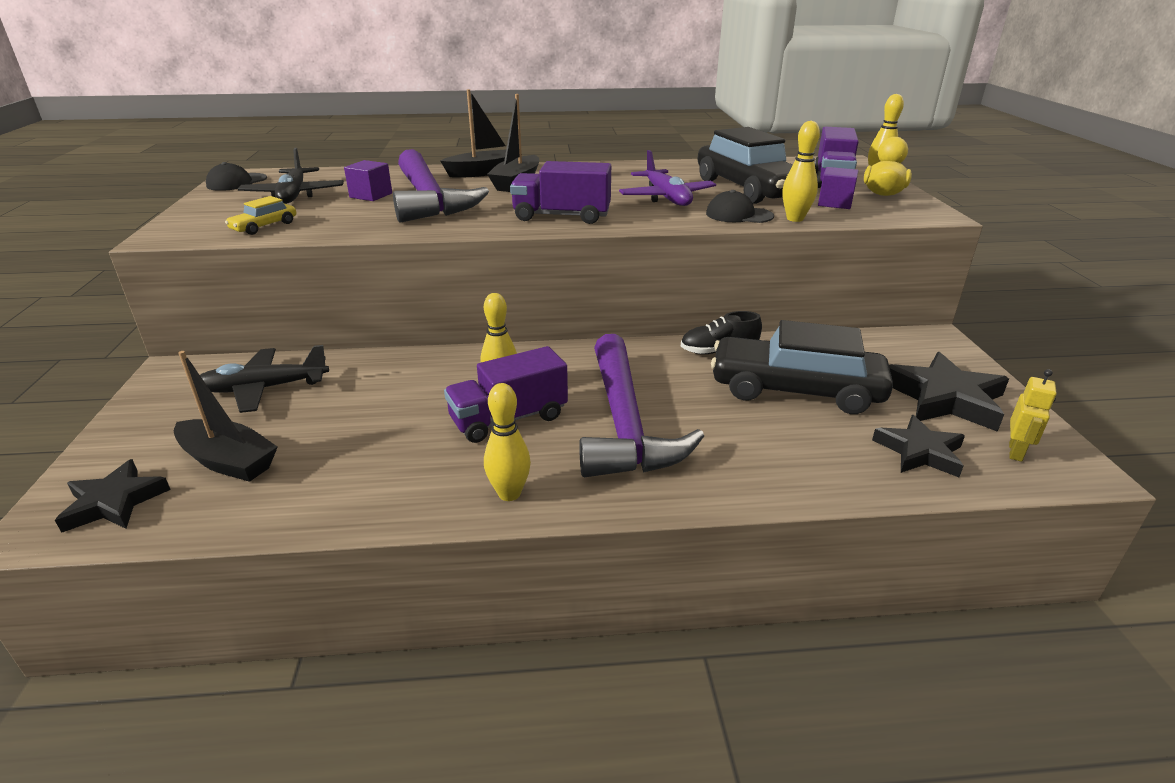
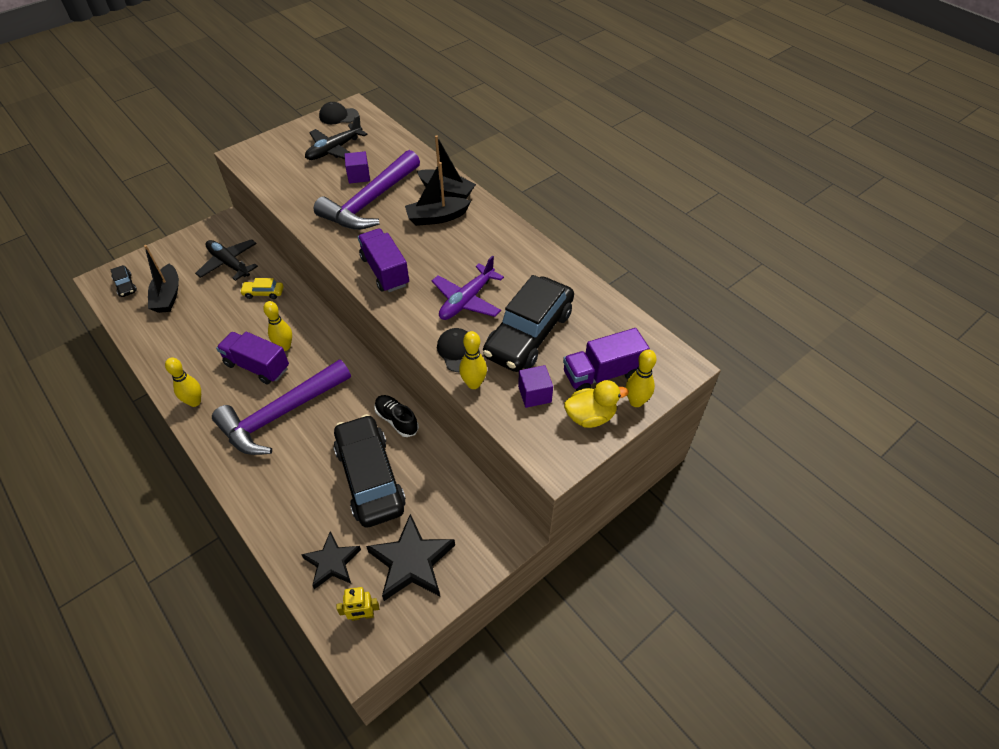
camera: 55 degrees right, 20 degrees up
black star [55,459,171,533] -> black car [110,265,137,297]
yellow car [225,196,296,235] -> yellow car moved to [240,278,284,299]

